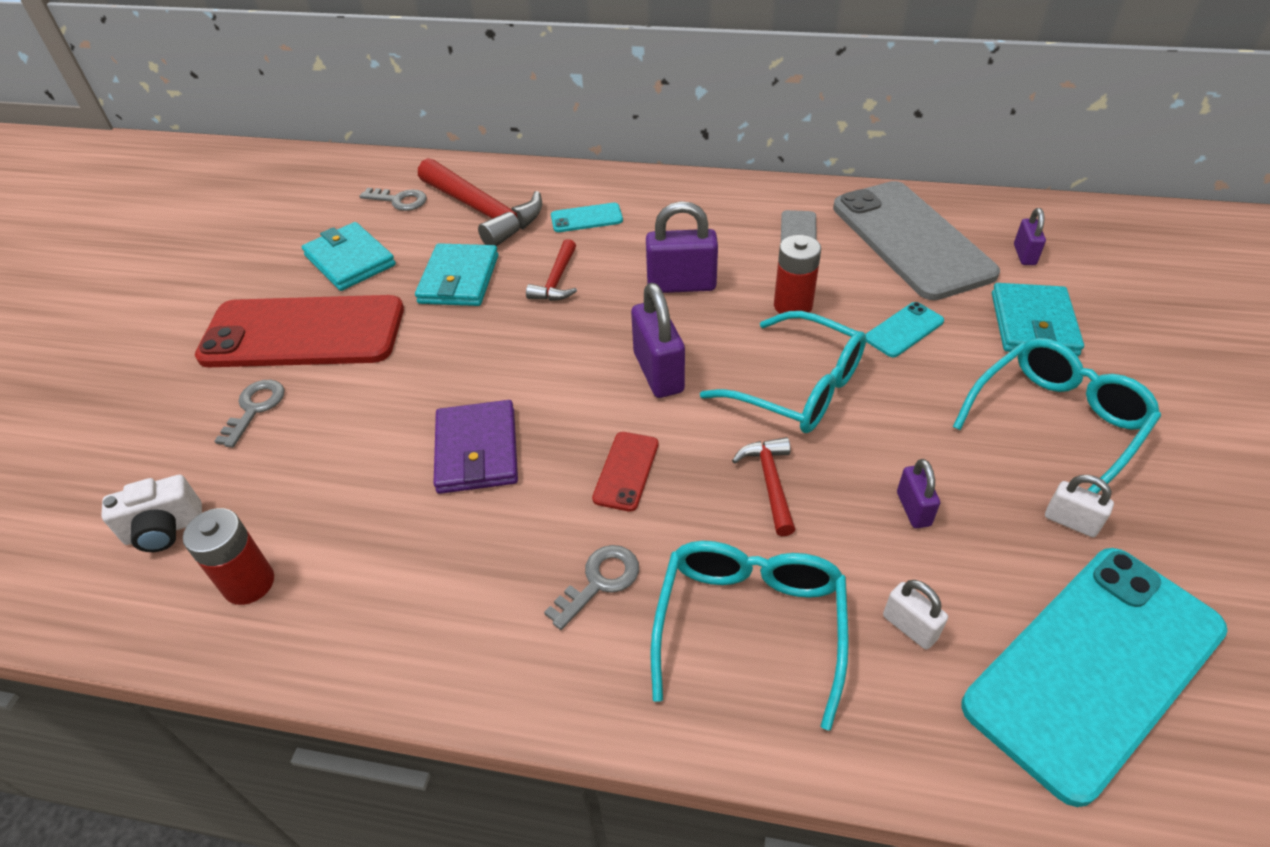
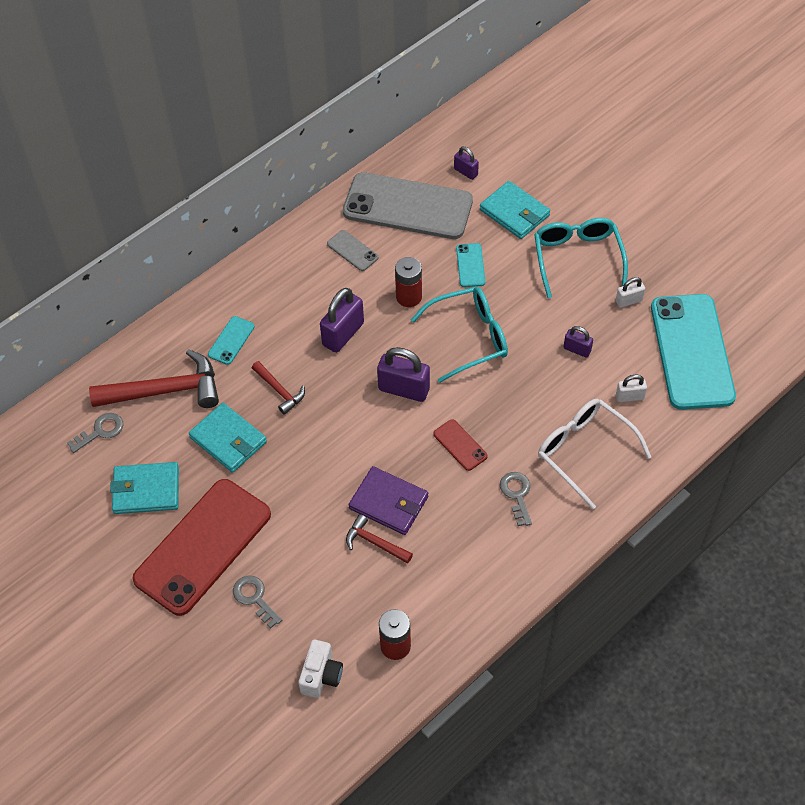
camera: 55 degrees left, 10 degrees up
turquoise glasses [650,541,849,731] -> white glasses [538,399,651,510]
red hammer [732,437,795,536] -> red hammer moved to [346,514,413,564]

